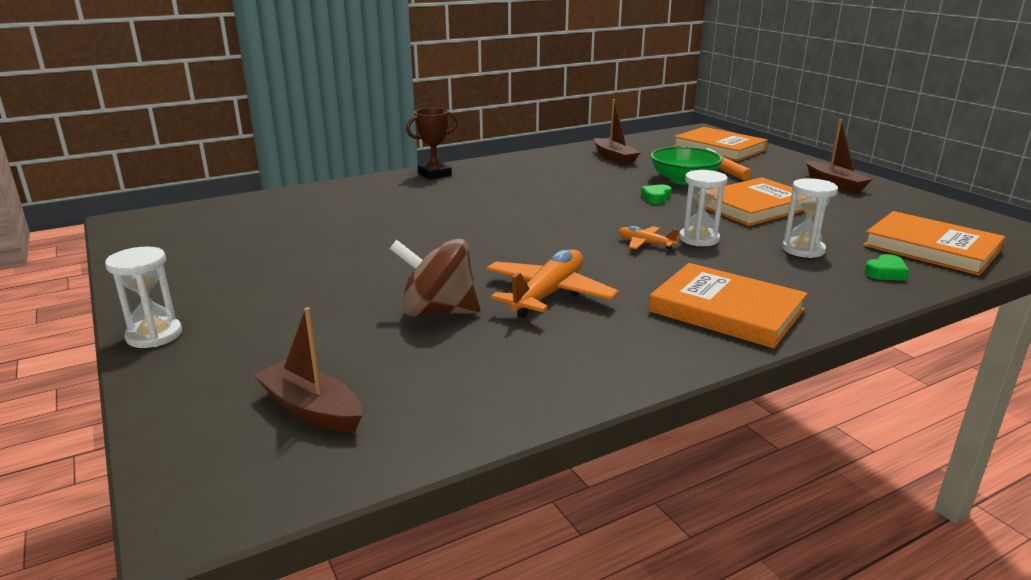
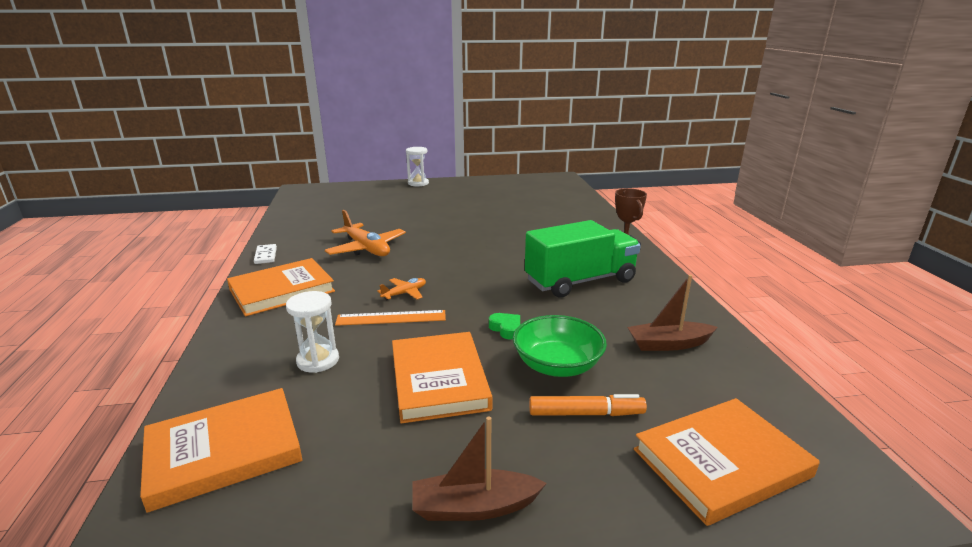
camera: 110 degrees right, 0 degrees up
brown boat [254,307,362,432] -> none
brown spinning top [390,238,481,317] -> none
white hourglass [679,170,728,246] -> orange ruler [335,310,446,326]
green heart [864,254,909,281] -> none
none -> white domino [254,244,277,264]
none -> green truck [525,220,641,298]

